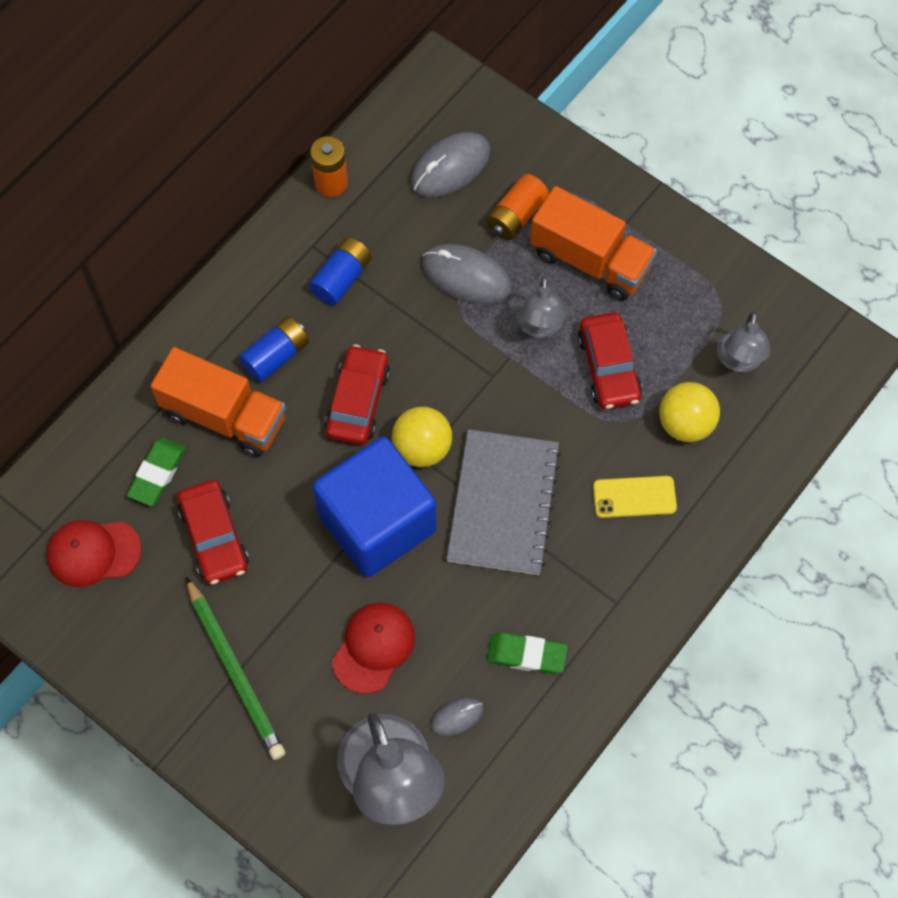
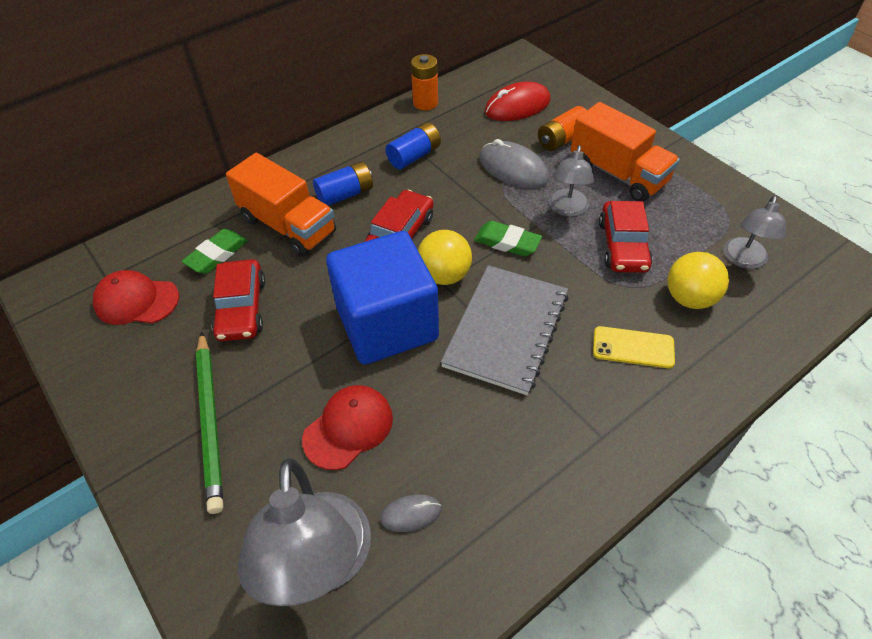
camera: 15 degrees right, 15 degrees down
grey mouse [411,132,490,198] -> red mouse [485,82,551,121]
green eraser [487,633,568,674] -> green eraser moved to [474,221,542,257]

